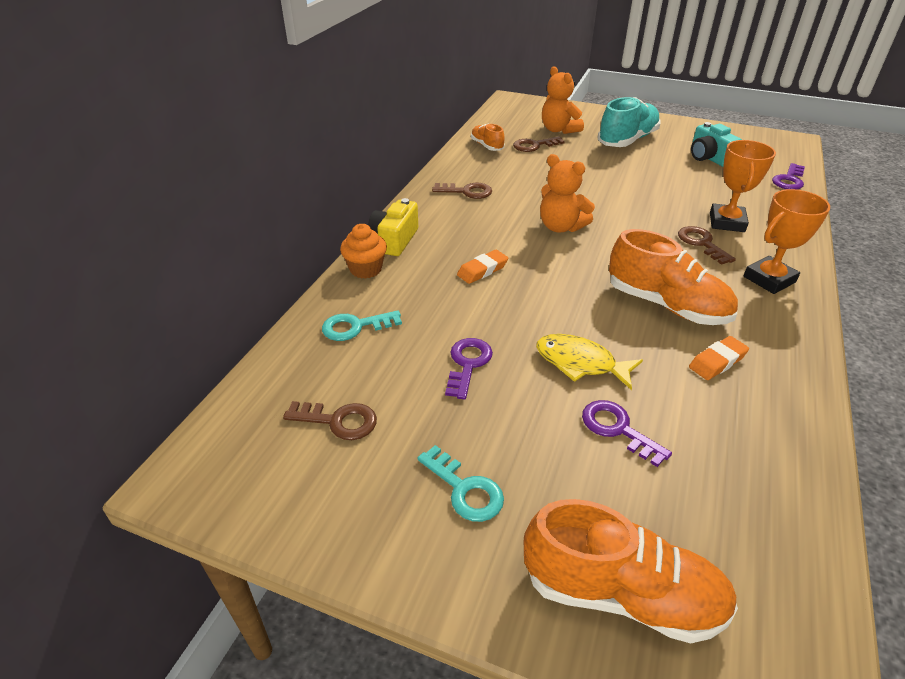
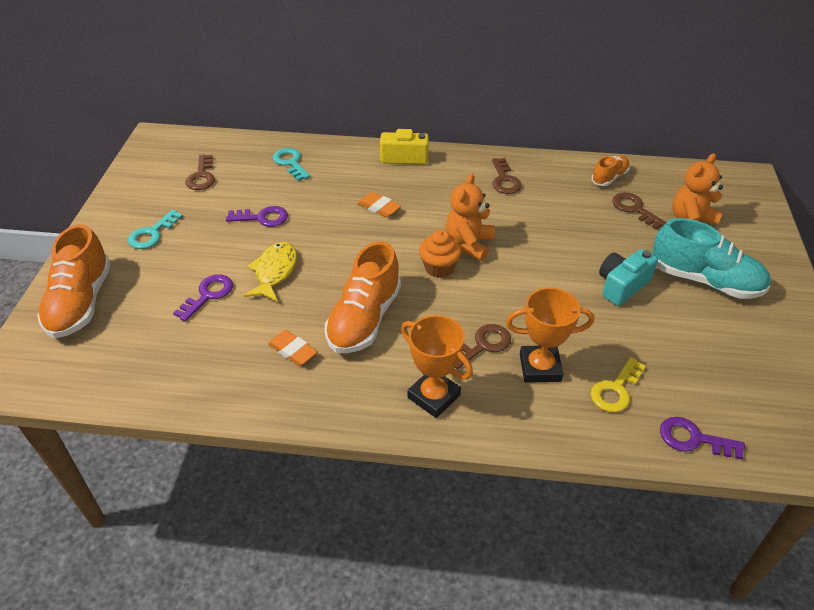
camera: 75 degrees right, 5 degrees up
orange cupcake [340,224,387,279] -> orange cupcake moved to [419,230,462,278]
turquoise camera [691,122,742,167] -> turquoise camera moved to [599,249,658,306]
none -> yellow key [591,357,646,412]

